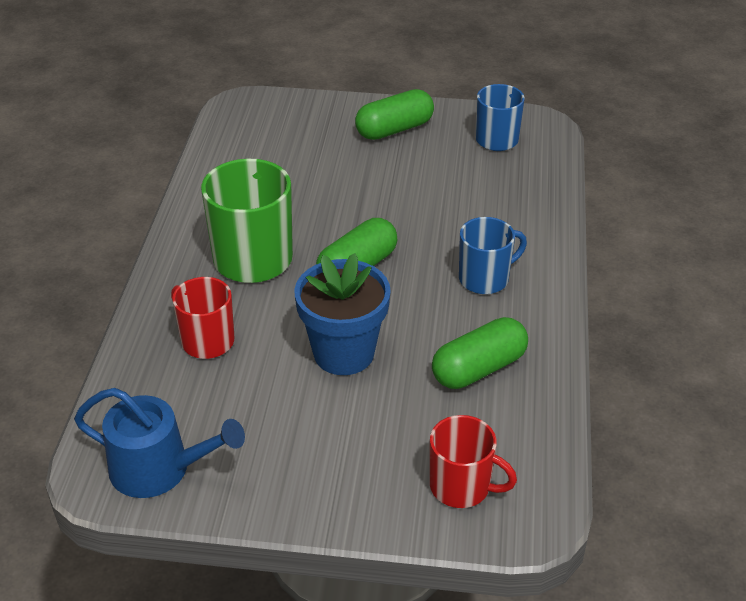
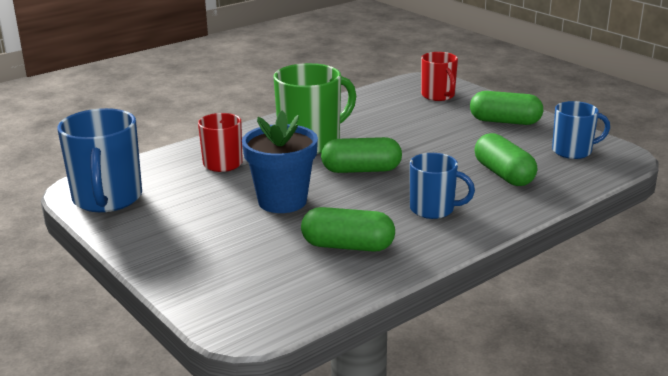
camera: 45 degrees right, 15 degrees down
blue watering can [74,388,245,498] -> blue mug [57,108,142,212]
red mug [430,415,517,508] -> red mug moved to [421,52,458,101]
none -> green capsule [474,133,537,186]

